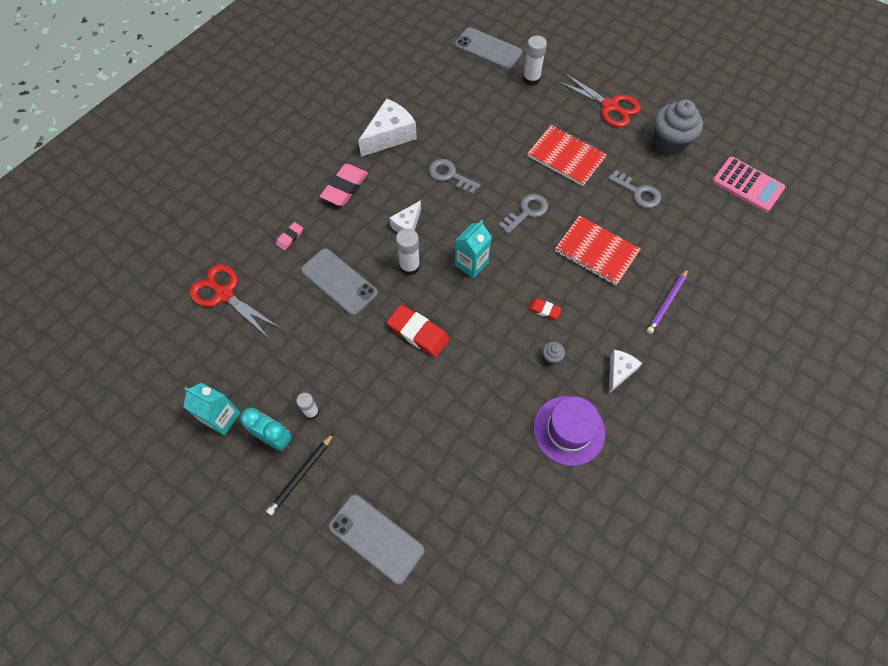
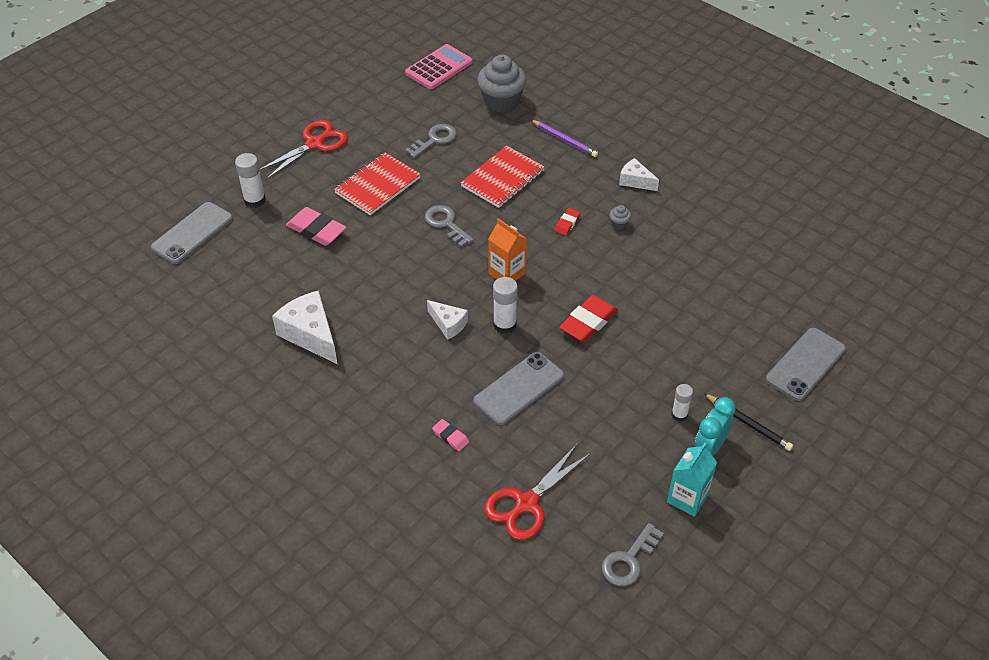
camera: 85 degrees left, 15 degrees down
pink eraser [320,164,368,206] -> pink eraser moved to [286,207,347,246]
grey key [429,159,480,195] -> grey key moved to [602,523,664,586]
turquoise carton [455,220,492,278] -> orange carton [488,218,527,281]
purple hat [533,396,605,466] -> none
grey cupcake [654,99,703,154] -> grey cupcake moved to [477,55,527,113]

